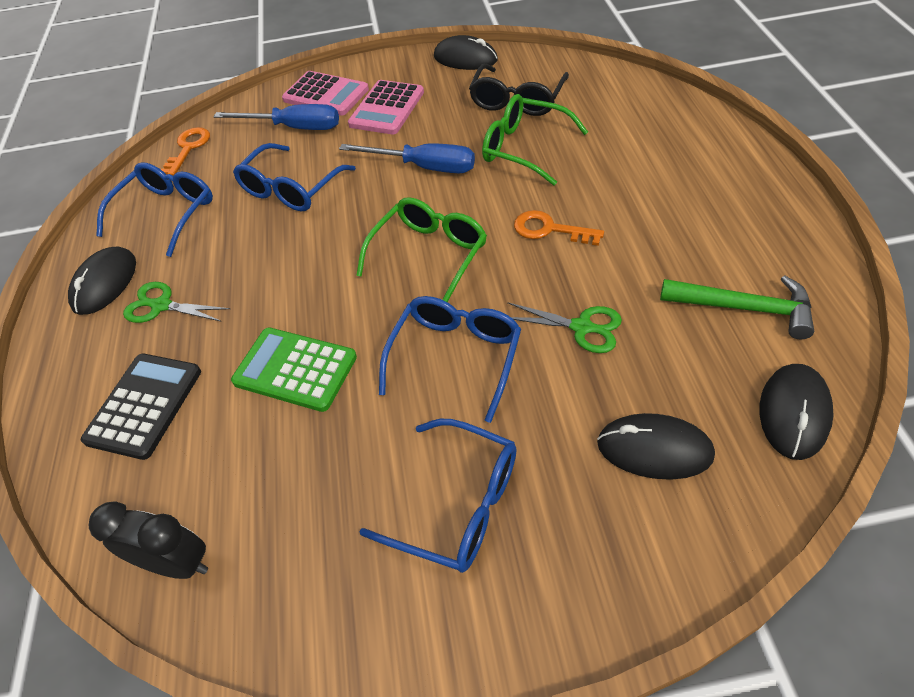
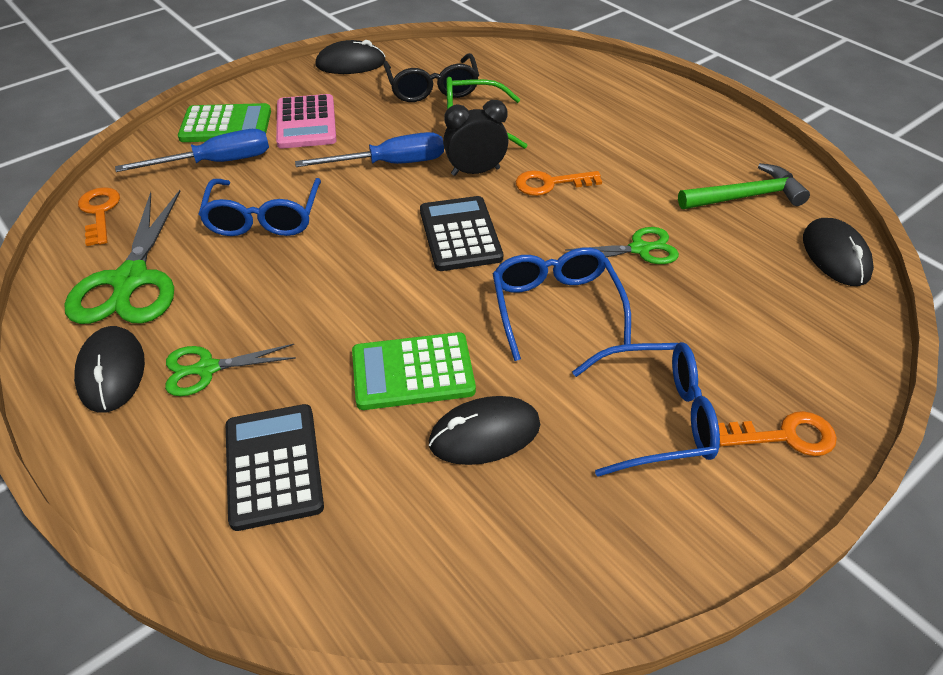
camera: 35 degrees left, 5 degrees down
black clock [89,501,208,579] -> black clock moved to [443,100,508,176]
blue glasses [96,162,213,257] -> green scissors [64,190,181,324]
pink calculator [282,71,369,116] -> green calculator [178,103,271,142]
green glasses [356,197,487,302] -> black calculator [420,196,503,271]
black mouse [597,413,715,480] -> black mouse moved to [429,396,540,465]
none -> orange key [718,411,837,456]

